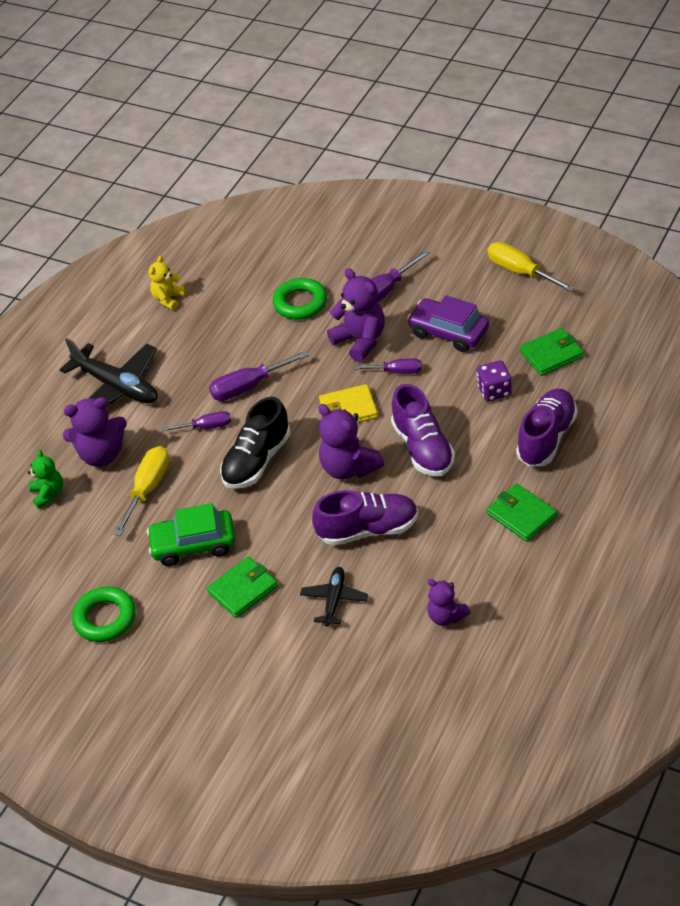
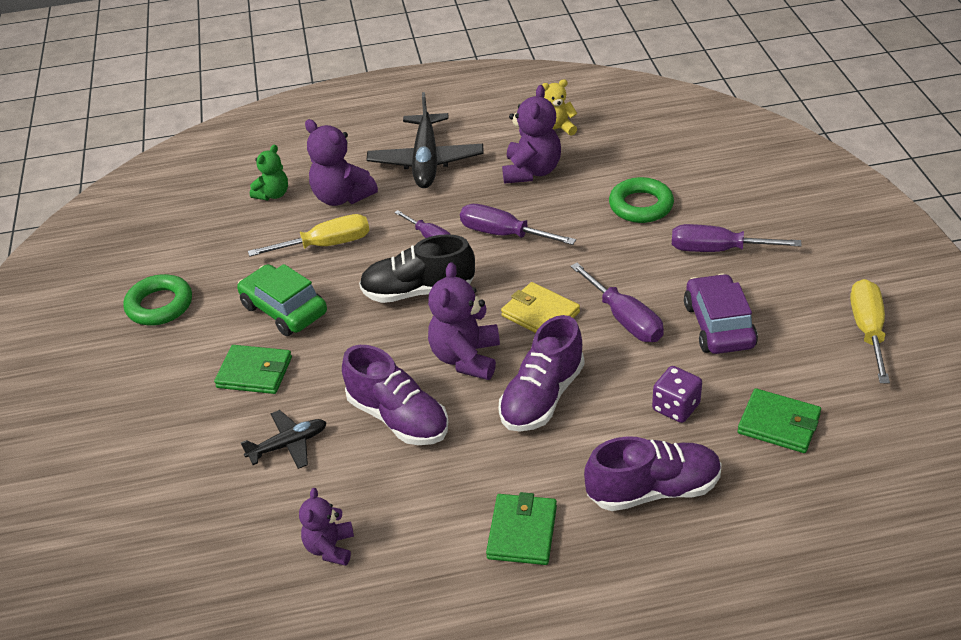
camera: 50 degrees right, 5 degrees down
purple teddy bear [327,268,385,362] -> purple teddy bear moved to [502,85,561,184]
purple screwdriver [354,359,422,374] -> purple screwdriver [570,263,664,342], size x1.58

